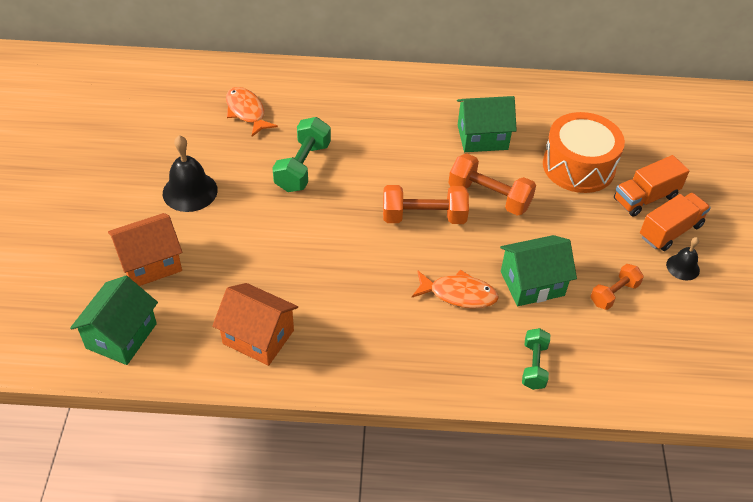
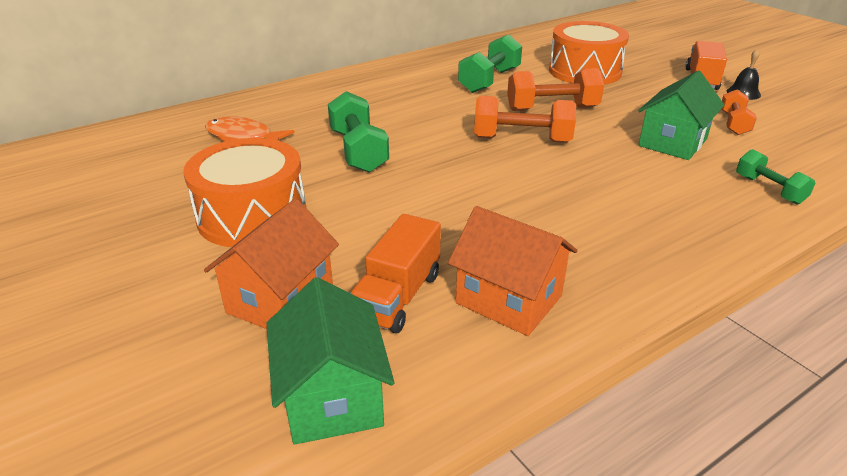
camera: 35 degrees left, 15 degrees down
black bell [163,135,218,212] -> orange drum [183,138,306,247]
orange house [212,283,298,366] -> orange house turned 45 degrees clockwise [448,206,578,336]
orange dumbbell [383,185,469,224] -> orange dumbbell turned 45 degrees clockwise [474,96,576,143]
orange fish [412,270,499,309] -> none
green house [457,96,517,152] -> green dumbbell [458,34,522,93]
orange truck [614,155,689,217] -> orange truck moved to [350,214,441,334]

